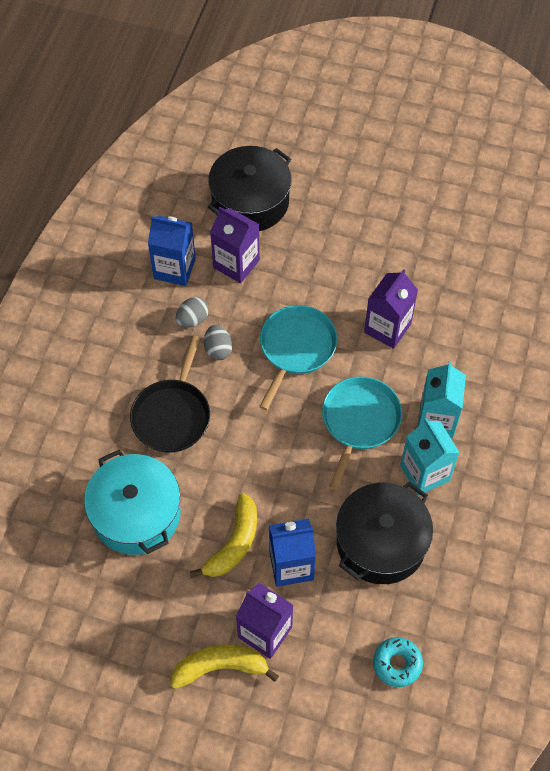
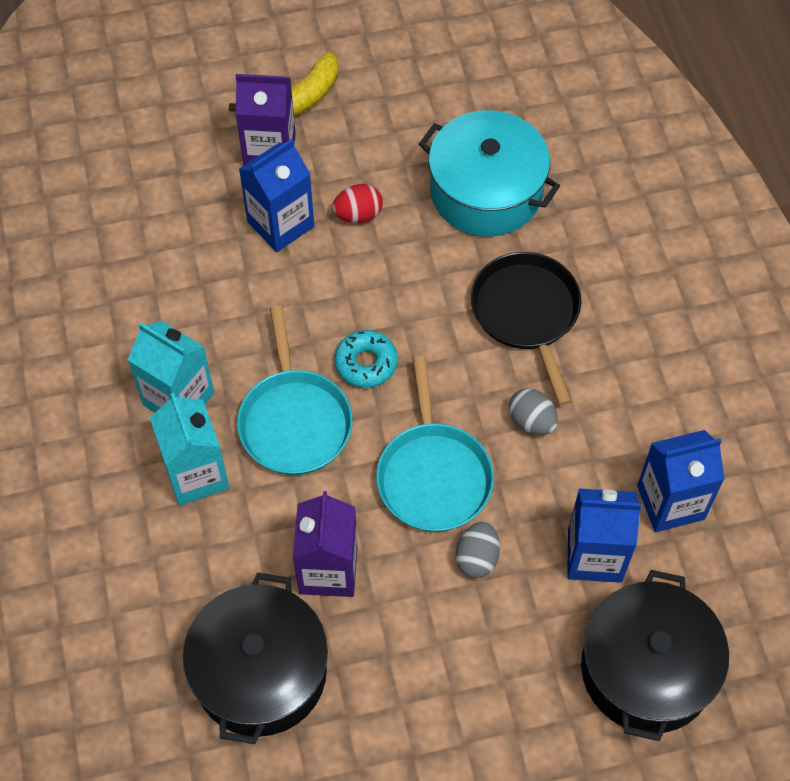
camera: 150 degrees right, 0 degrees up
grey egg [176,297,209,328] -> grey egg moved to [456,521,500,578]
yellow banana [190,493,257,578] -> red egg [332,184,383,223]
purple carton [210,207,260,283] -> blue carton [567,488,642,583]
black pot [336,481,433,584] -> black pot moved to [183,573,328,744]
turquoise donut [373,637,423,687] -> turquoise donut moved to [335,330,398,388]

